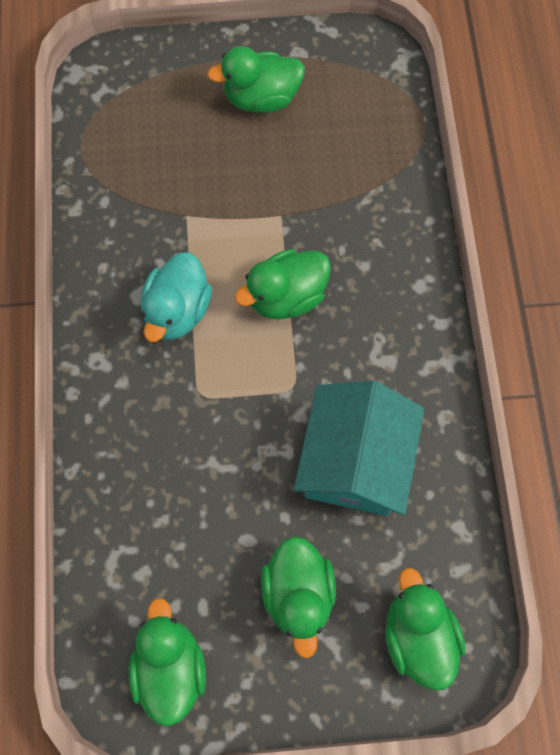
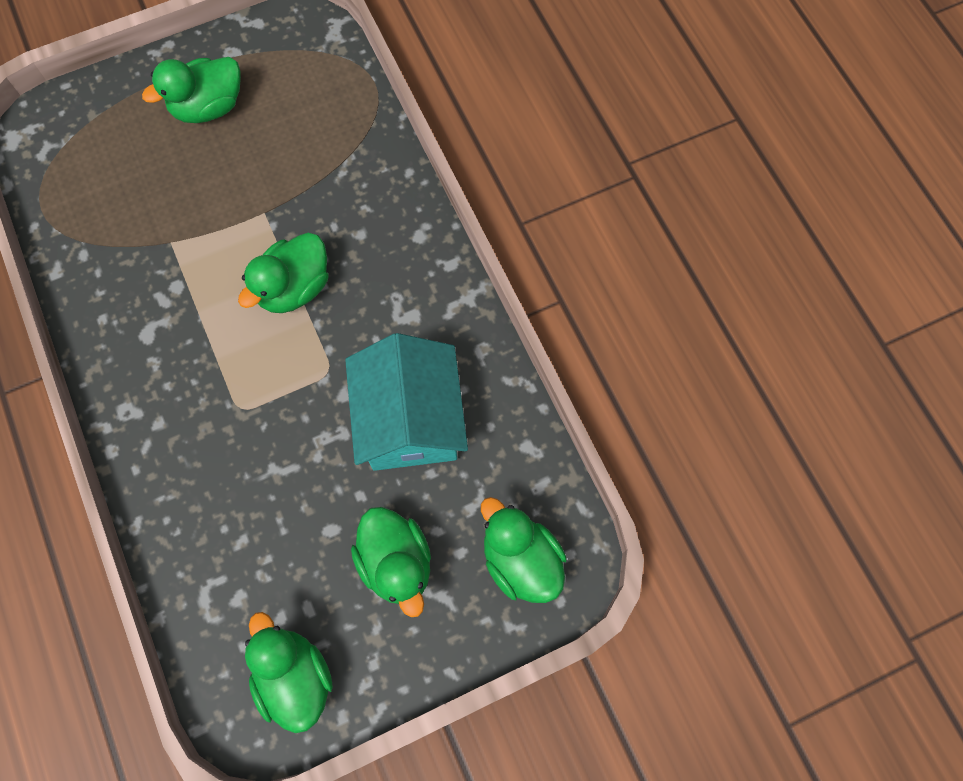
camera: 20 degrees left, 0 degrees up
turquoise duck [141,252,212,342] -> none

